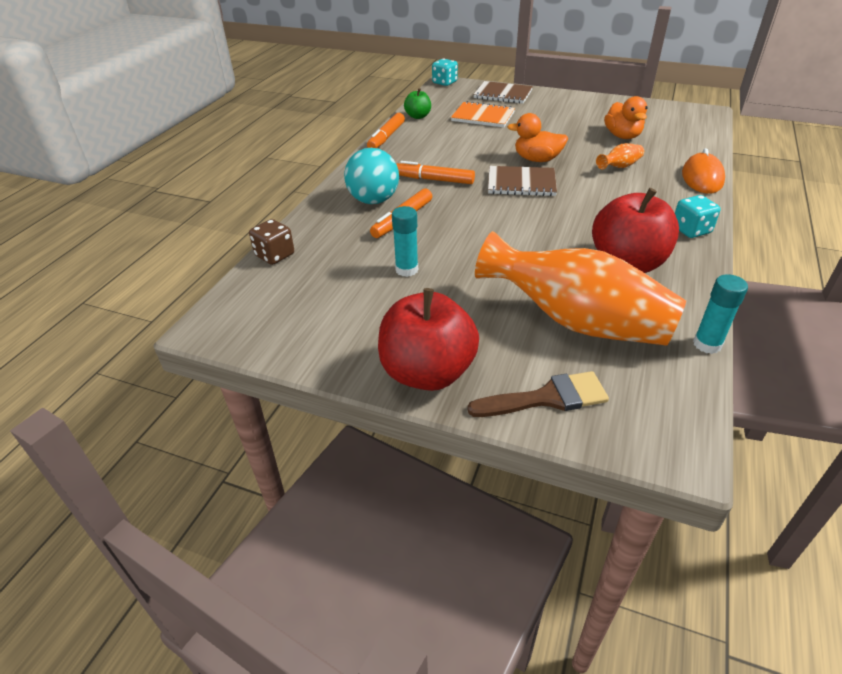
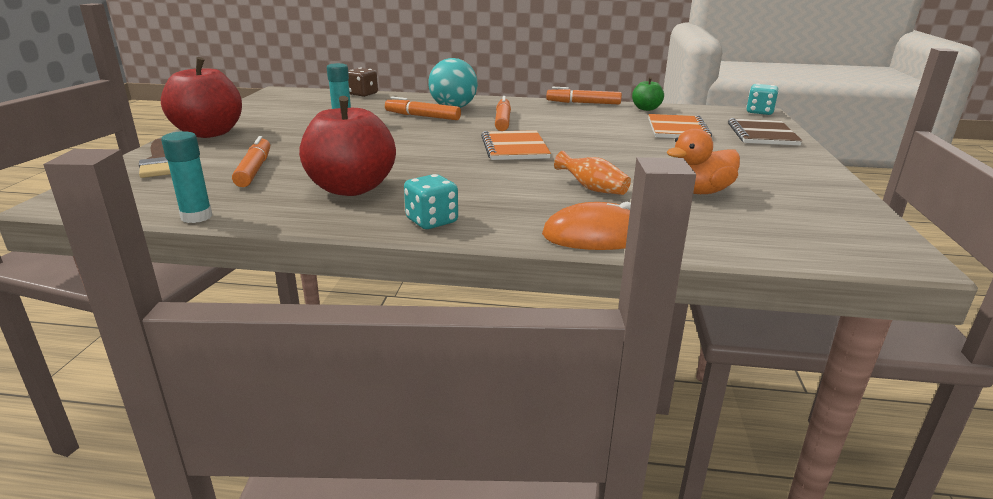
camera: 75 degrees right, 15 degrees down
orange vase [475,231,686,346] -> orange marker [232,136,270,187]
brown notebook [488,166,557,196] -> orange notebook [481,130,551,160]
orange duck [507,113,568,162] -> none

